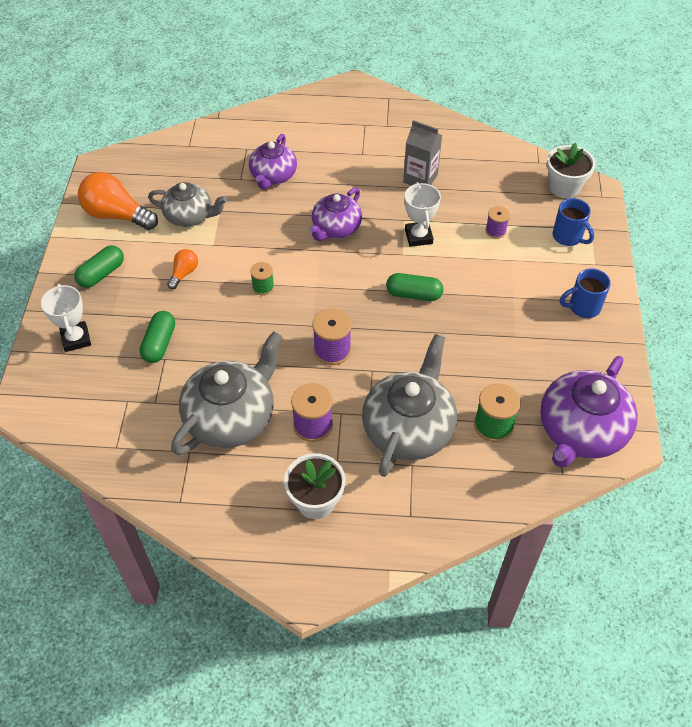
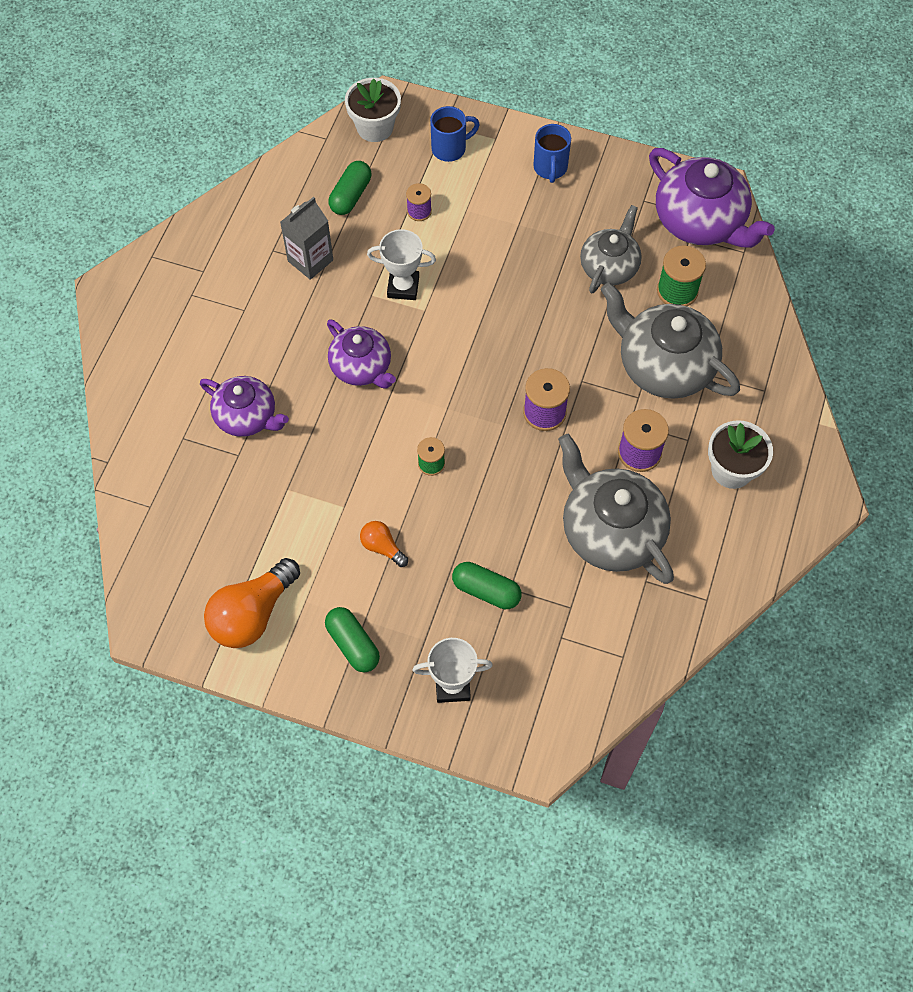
camera: 75 degrees left, 10 degrees up
grey teapot [148,182,227,227] -> grey teapot moved to [580,205,642,293]
green capsule [386,273,443,301] -> green capsule moved to [329,161,371,215]

